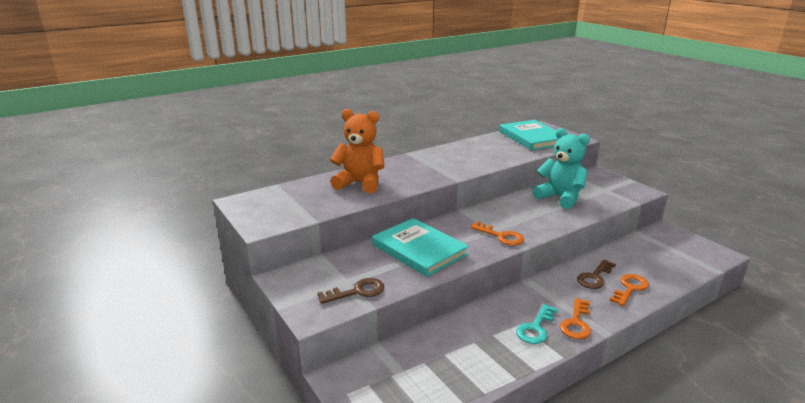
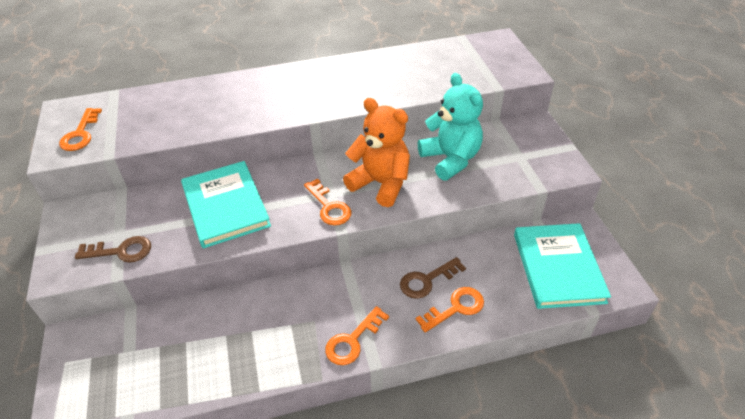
camera: 20 degrees right, 20 degrees up
orange teddy bear [330,109,385,193] -> orange teddy bear moved to [343,98,410,207]
turquoise book [499,120,558,150] -> turquoise book moved to [514,223,611,309]
turquoise key [516,304,558,344] -> none
none -> orange key [59,108,102,151]

